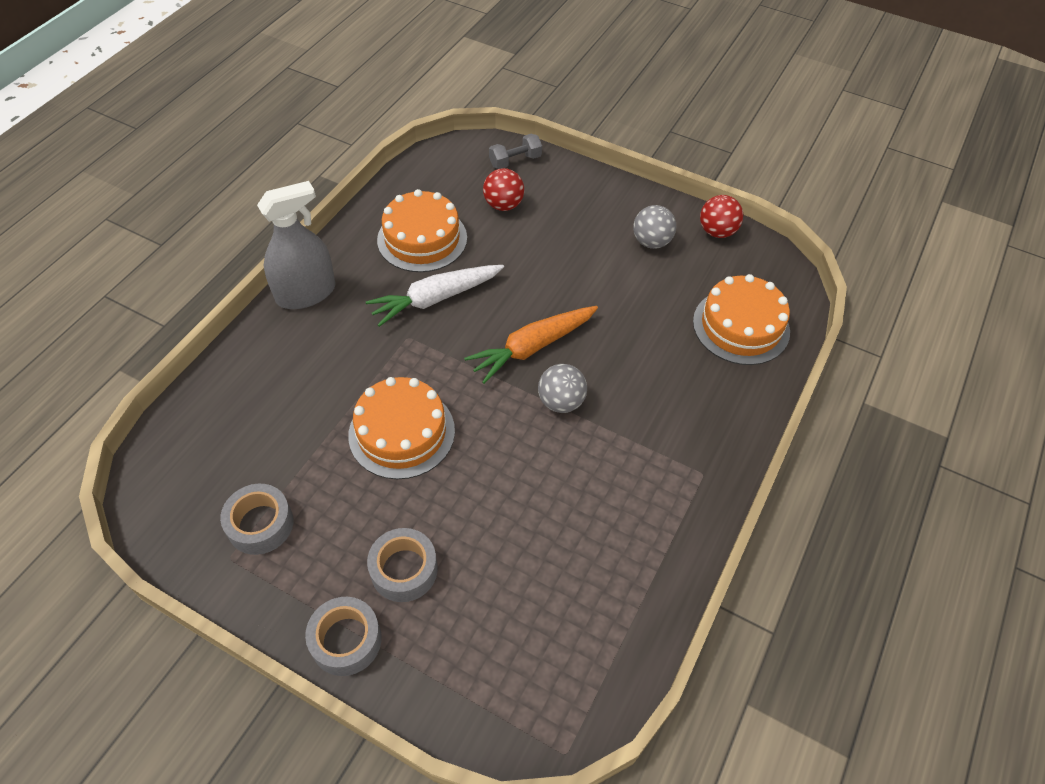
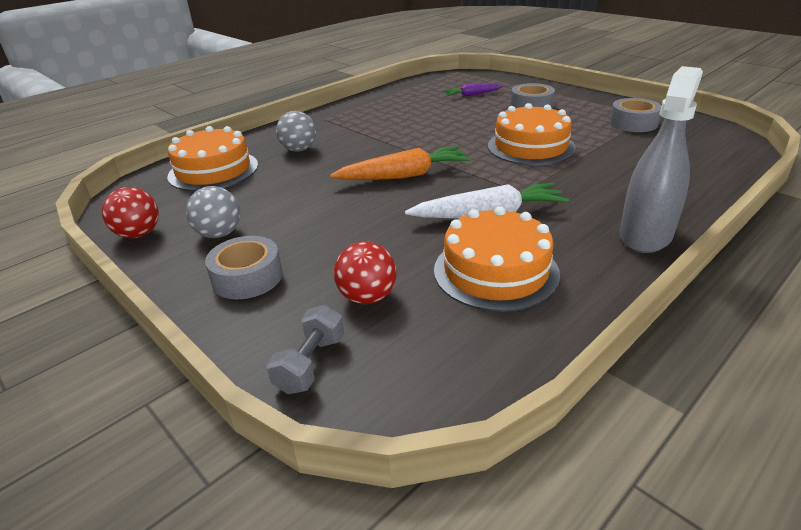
camera: 160 degrees left, 20 degrees down
grey spray bottle [257,181,336,309] -> grey spray bottle turned 135 degrees clockwise [620,66,703,253]
grey tape [305,597,382,676] -> grey tape moved to [205,236,282,299]
grey dumbbell [489,134,542,169] -> grey dumbbell turned 60 degrees counterclockwise [267,305,344,394]
grey ball [538,364,587,413] -> grey ball moved to [276,111,316,152]
none -> purple carrot [444,83,503,97]

